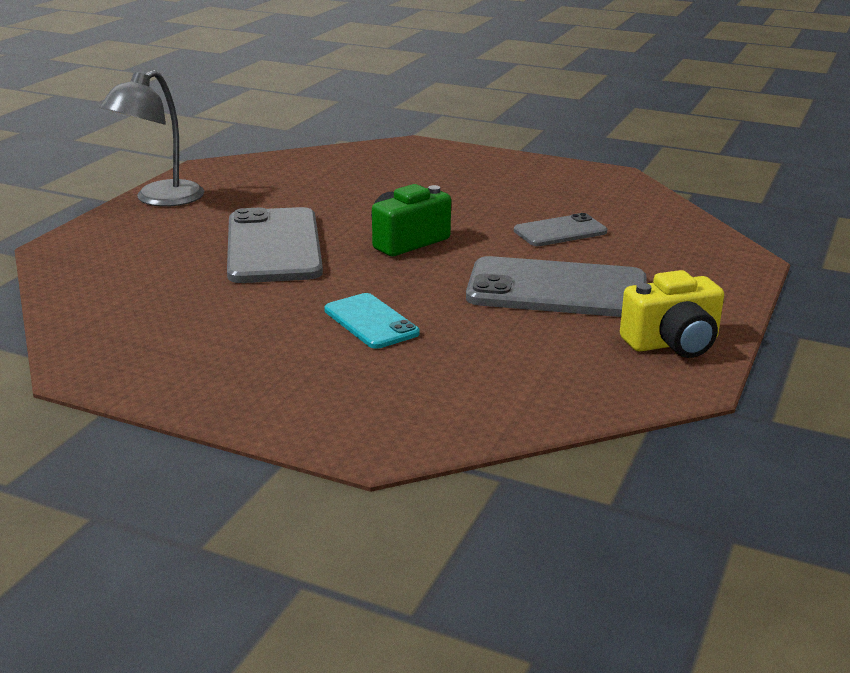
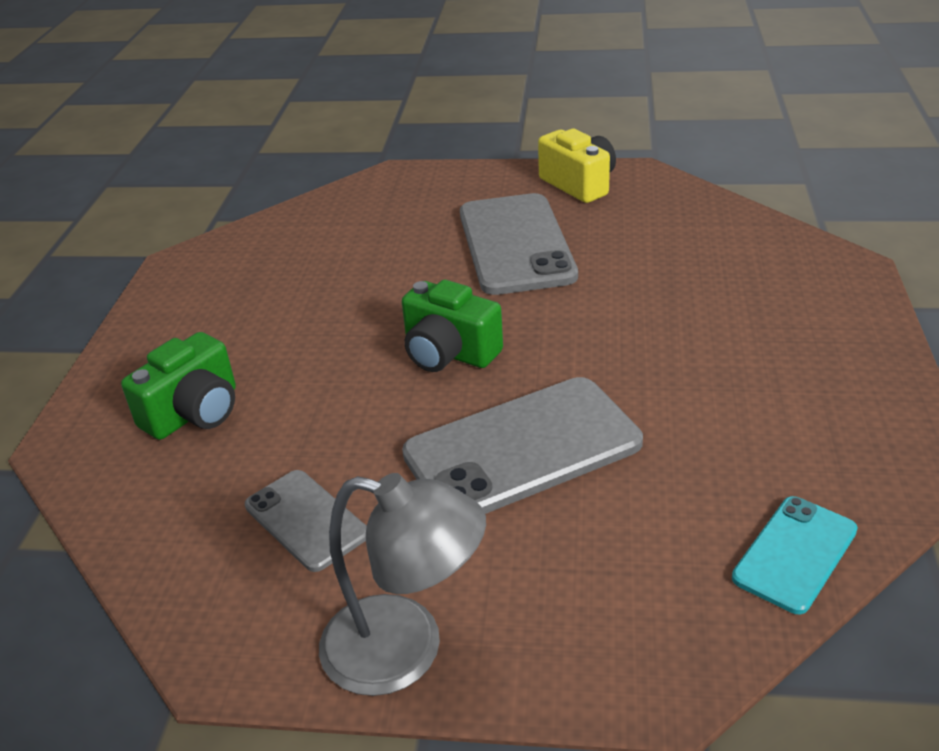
camera: 105 degrees left, 10 degrees up
turquoise phone [324,293,420,349] -> turquoise phone moved to [732,496,858,614]
grey phone [514,213,607,246] -> grey phone moved to [245,470,367,572]
none -> green camera [121,332,236,440]

